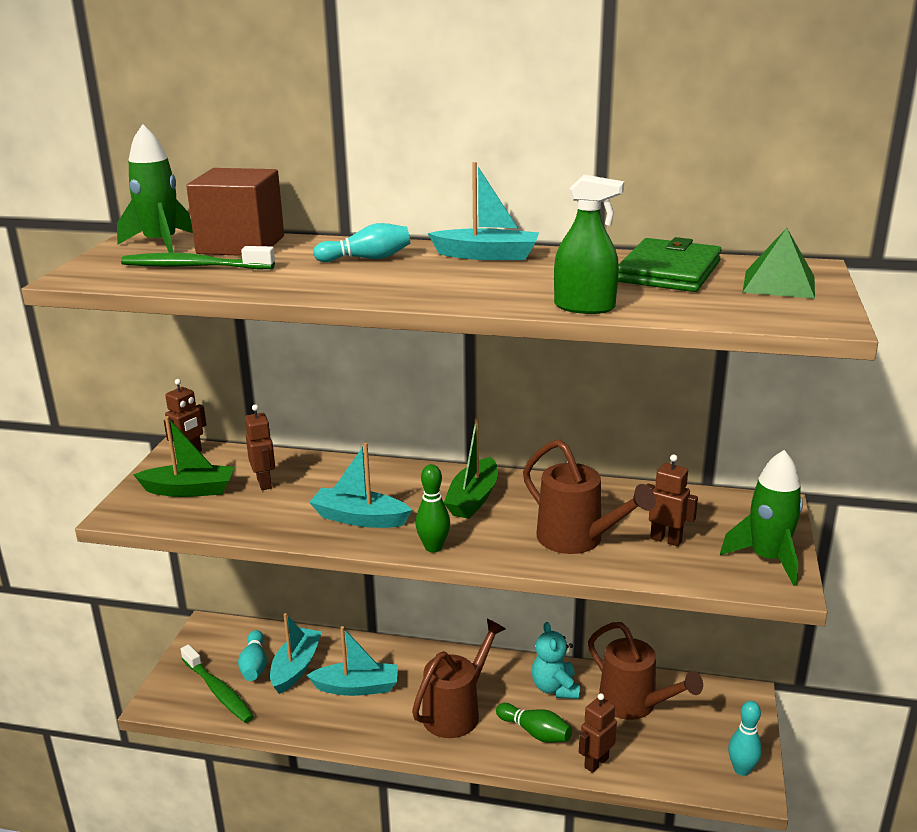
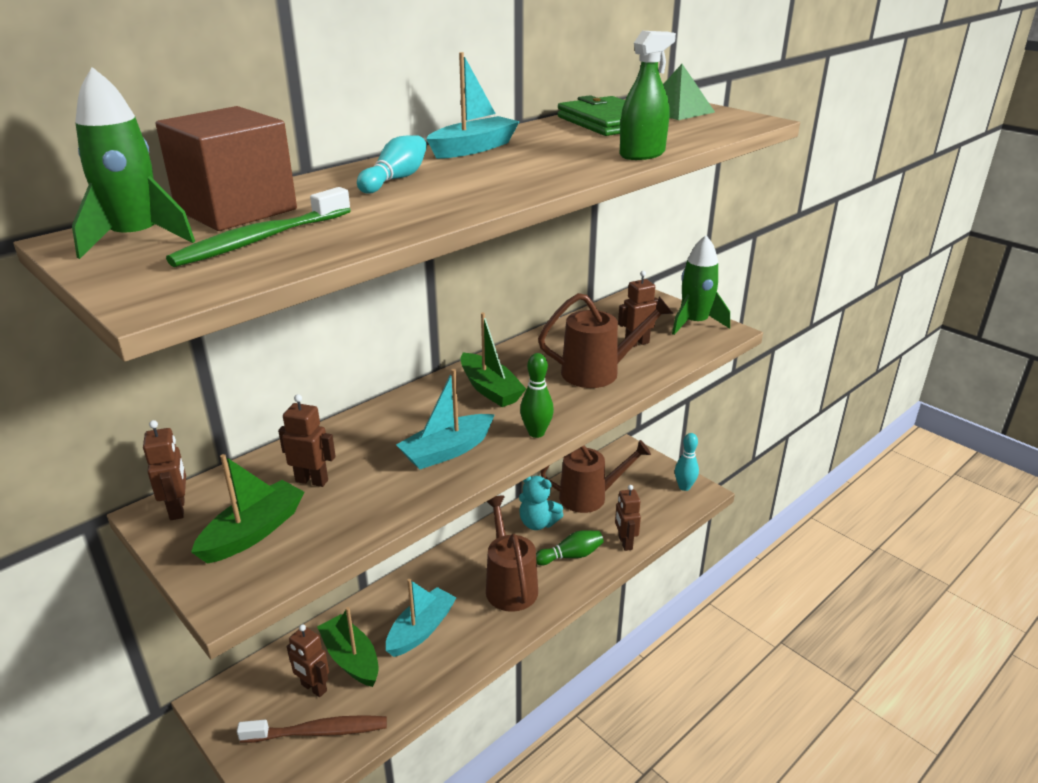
camera: 55 degrees left, 5 degrees up
green toothbrush [181,645,254,723] -> brown toothbrush [237,715,387,743]
turquoise bowling pin [238,630,267,681] -> brown robot [287,624,329,697]
turquoise boat [270,613,322,694] -> green boat [317,607,379,687]

